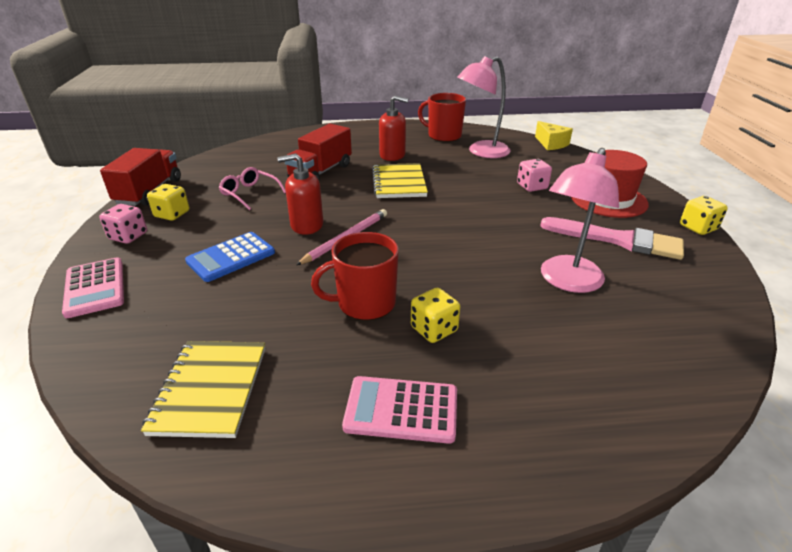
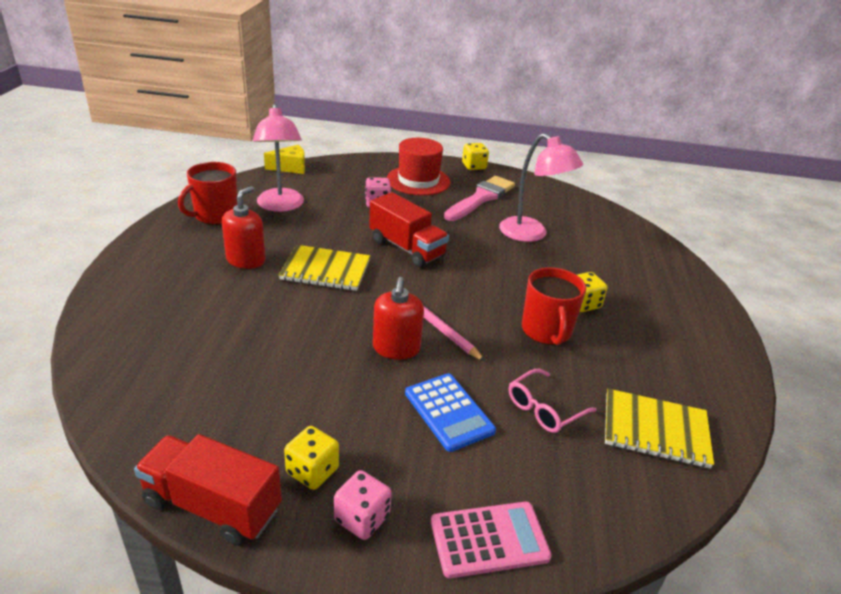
camera: 80 degrees left, 0 degrees up
pink glasses [219,167,286,211] -> pink glasses moved to [508,369,597,433]
red truck [285,123,352,180] -> red truck moved to [369,192,449,267]
pink calculator [342,376,457,444] -> none

